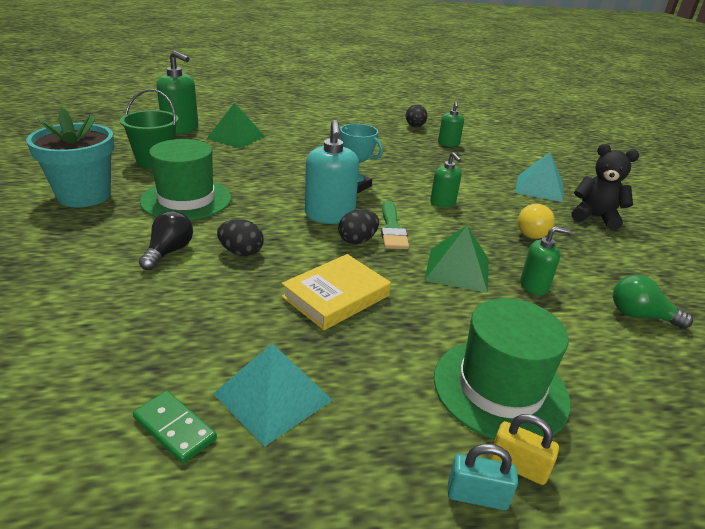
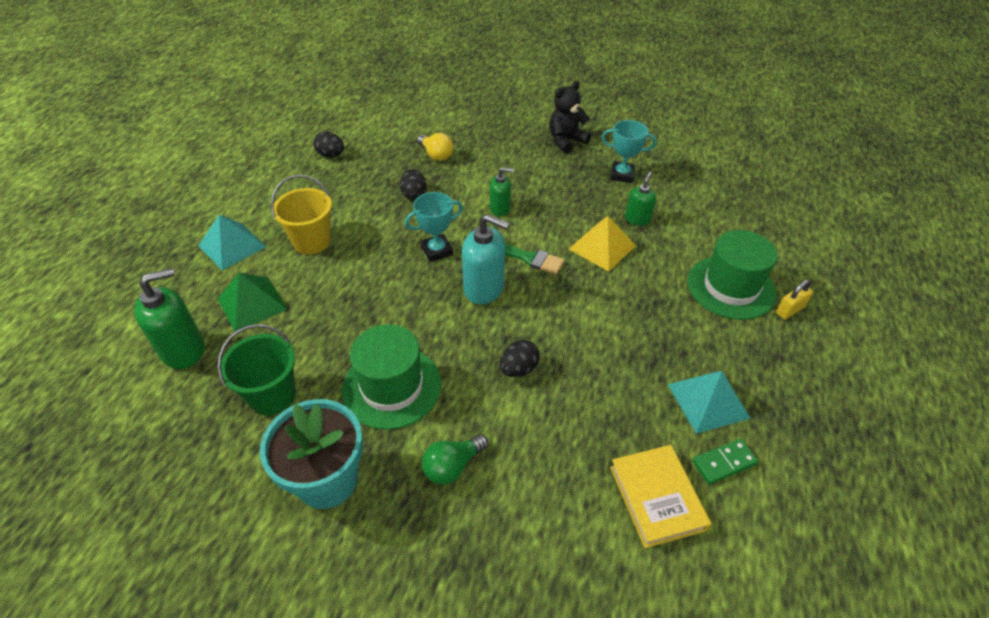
camera: 60 degrees left, 15 degrees up
black light bulb [139,211,193,270] -> none
yellow book [282,254,391,330] -> yellow book moved to [610,445,711,548]
black egg [338,209,379,244] -> black egg moved to [400,169,427,200]
green pyramid [424,226,489,293] -> yellow pyramid [569,216,636,271]
green soap dispenser [438,101,464,147] -> none
turquoise padlock [448,444,518,510] -> none
turquoise pyramid [515,152,563,202] -> turquoise pyramid moved to [198,214,266,270]
yellow light bulb [518,204,555,239] -> yellow light bulb moved to [417,133,453,161]
green light bulb [613,275,693,329] -> green light bulb moved to [422,434,488,485]
none -> yellow bucket [271,175,332,254]
none -> turquoise trophy [601,120,656,183]

